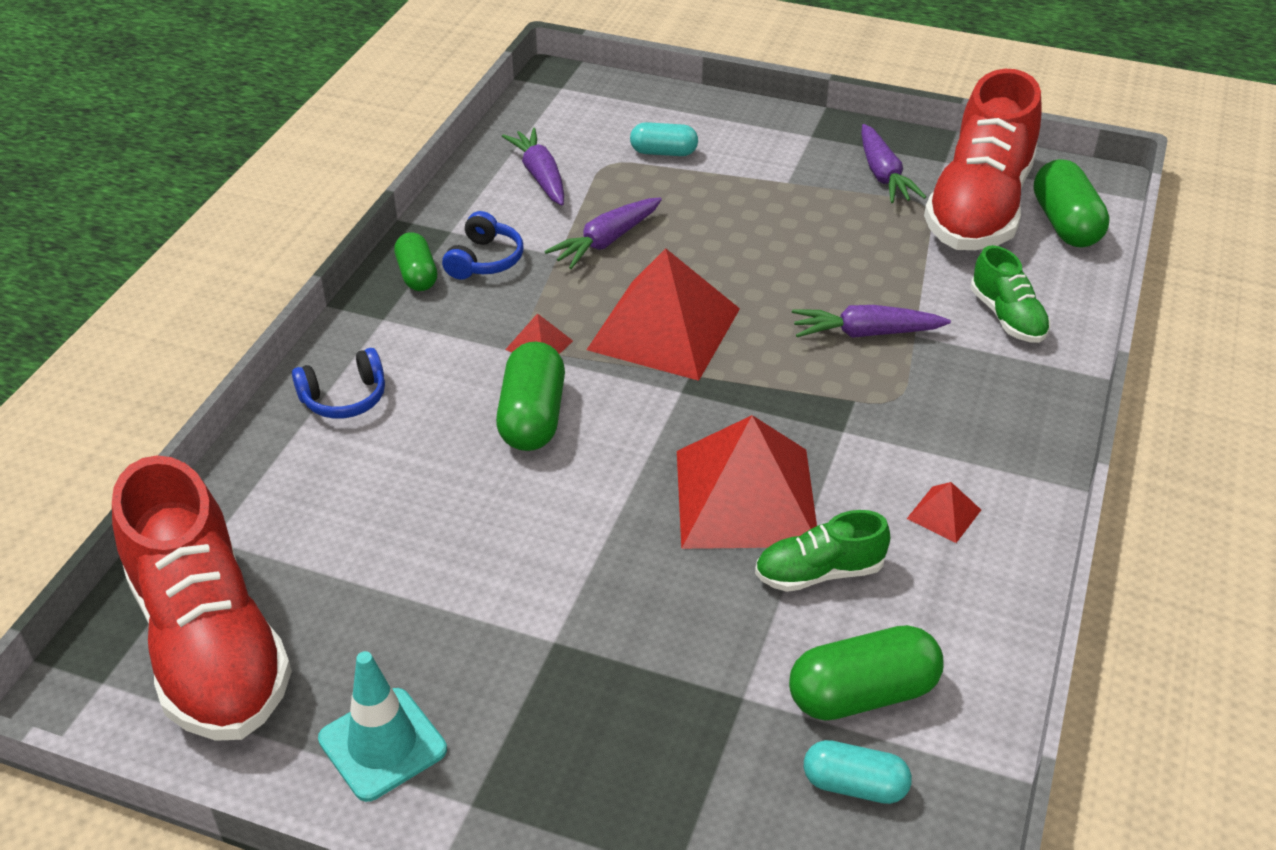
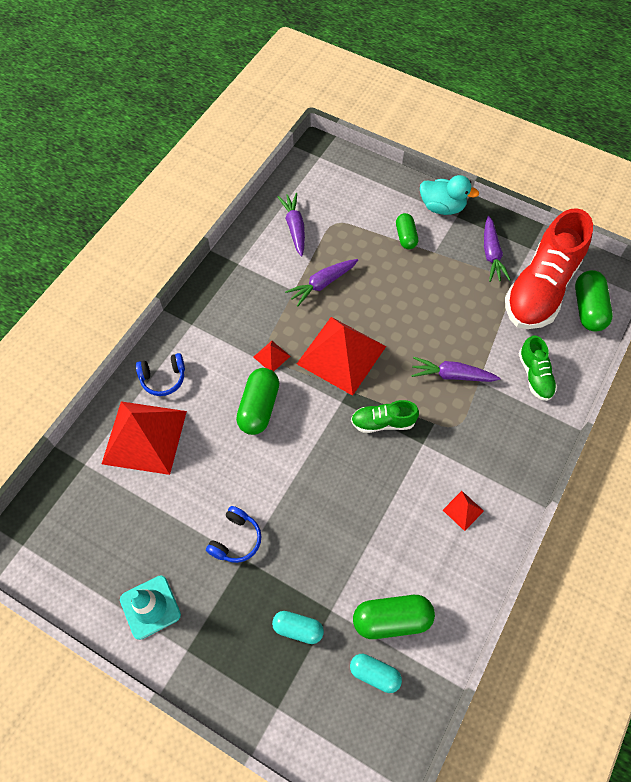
camera: 10 degrees right, 20 degrees up
red shoe [112,455,292,741] -> none
green capsule [394,232,437,291] -> green capsule moved to [396,213,418,249]
blue headphones [442,211,524,280] -> blue headphones moved to [206,506,262,563]
turquoise capsule [630,122,698,156] -> turquoise capsule moved to [272,611,324,644]
red pyramid [677,415,817,549] -> red pyramid moved to [102,401,187,475]
green shoe [755,510,890,592] -> green shoe moved to [351,400,419,433]
none -> turquoise duck [420,175,479,215]

